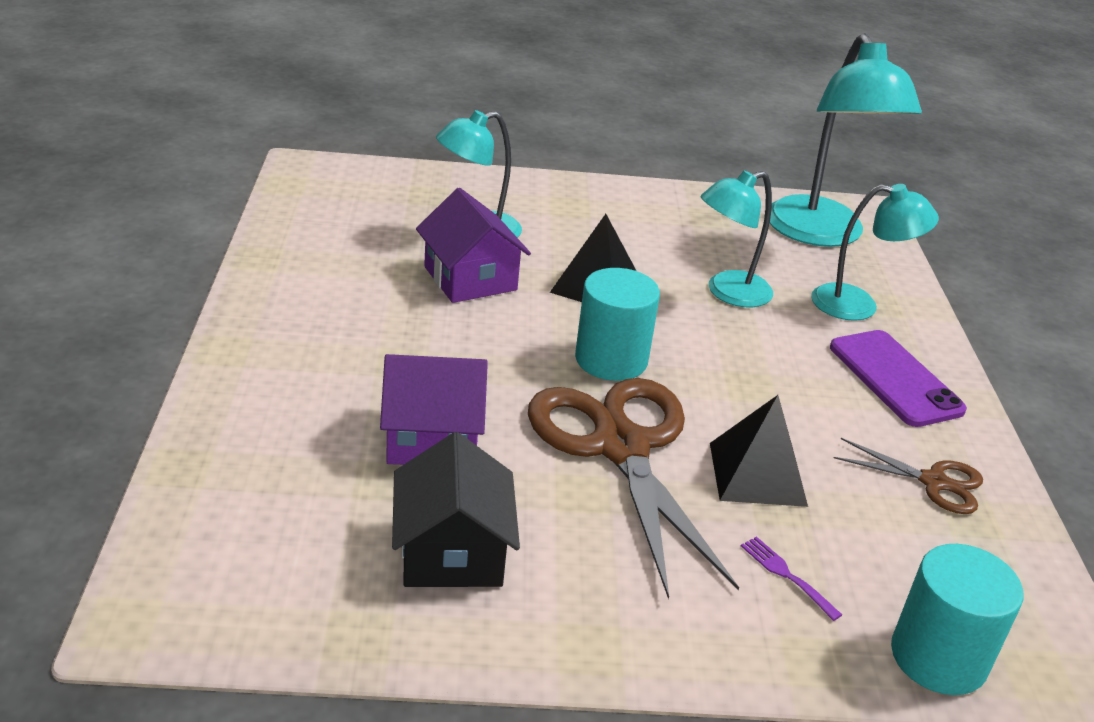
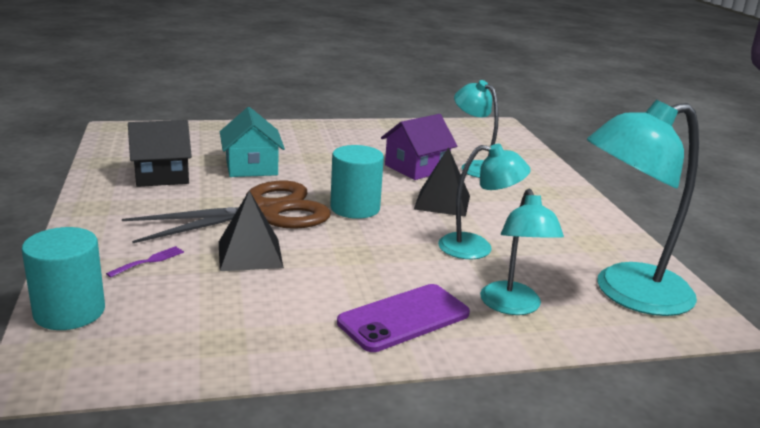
camera: 80 degrees right, 10 degrees down
purple house [380,354,488,465] -> turquoise house [220,107,285,177]
turquoise lamp [700,171,773,307] -> turquoise lamp turned 135 degrees clockwise [438,144,531,259]
brown scissors [834,438,983,514] -> none

